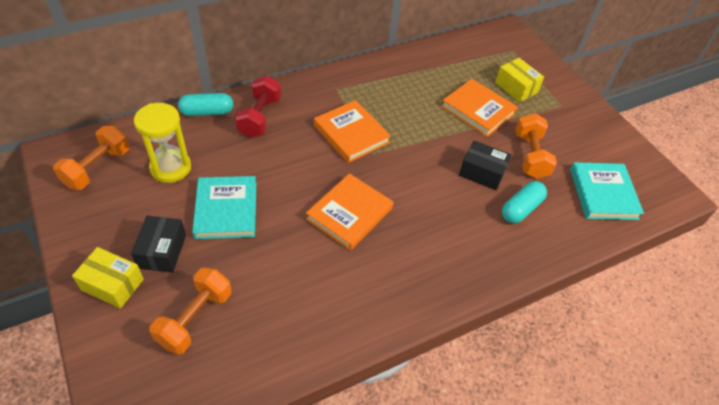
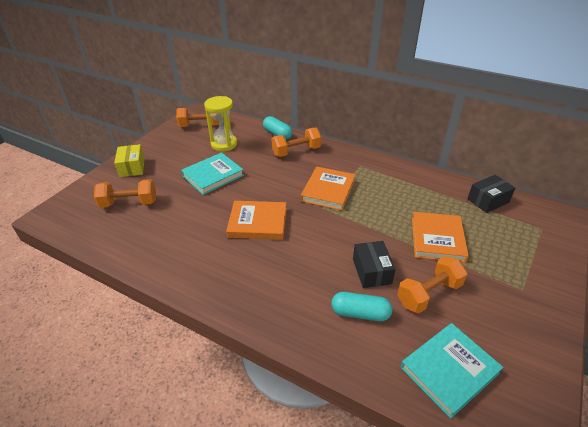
camera: 60 degrees right, 10 degrees down
black box [131,216,186,273] -> black box moved to [467,175,515,213]
red dumbbell [235,76,281,137] -> orange dumbbell [272,128,321,157]
yellow box [495,58,544,102] -> none

